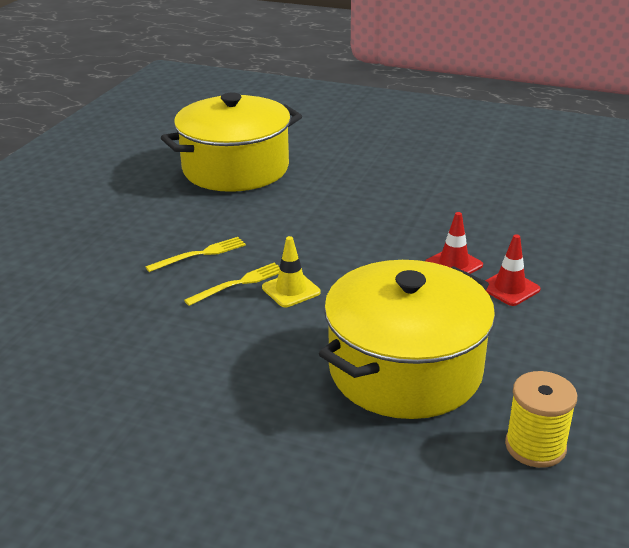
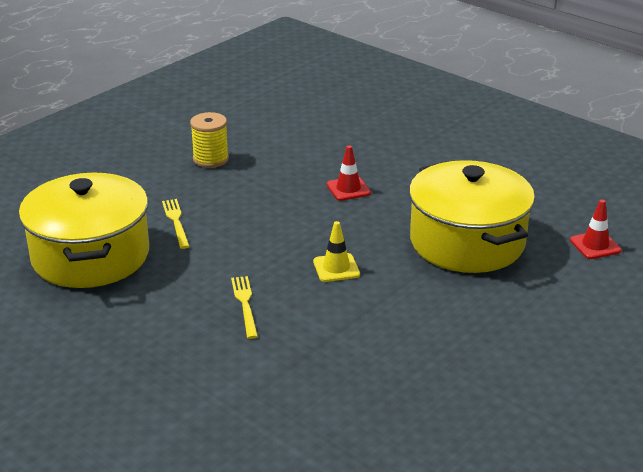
camera: 70 degrees left, 0 degrees up
yellow fork [184,263,280,306] -> yellow fork moved to [162,199,190,249]
red traffic cone [485,234,541,306] -> red traffic cone moved to [570,200,621,259]
yellow spool [505,371,577,468] -> yellow spool moved to [190,112,229,168]

